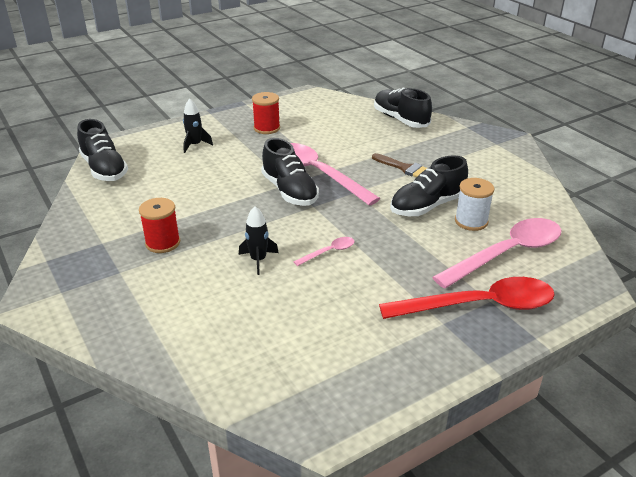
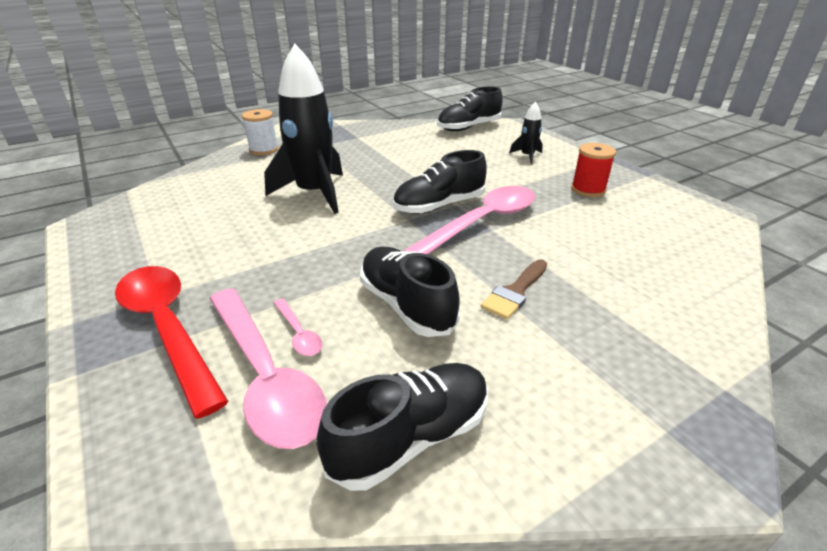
camera: 90 degrees right, 0 degrees up
red spool [139,198,180,253] -> none
black rocket [239,206,279,275] -> black rocket [264,44,343,214], size x2.21
pink spoon [293,237,354,266] -> pink spoon moved to [274,299,323,356]
black shoe [374,88,432,128] -> black shoe moved to [316,363,488,491]
red spoon [379,277,555,319] -> red spoon turned 150 degrees clockwise [115,266,229,419]
white spool [455,178,495,231] -> white spool moved to [242,109,278,155]

